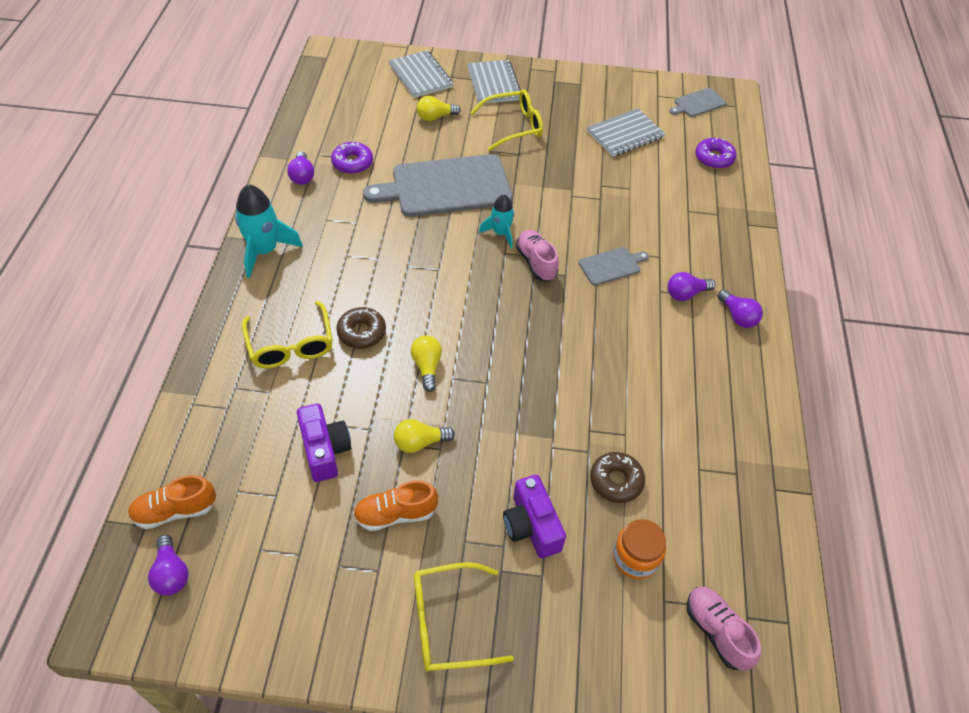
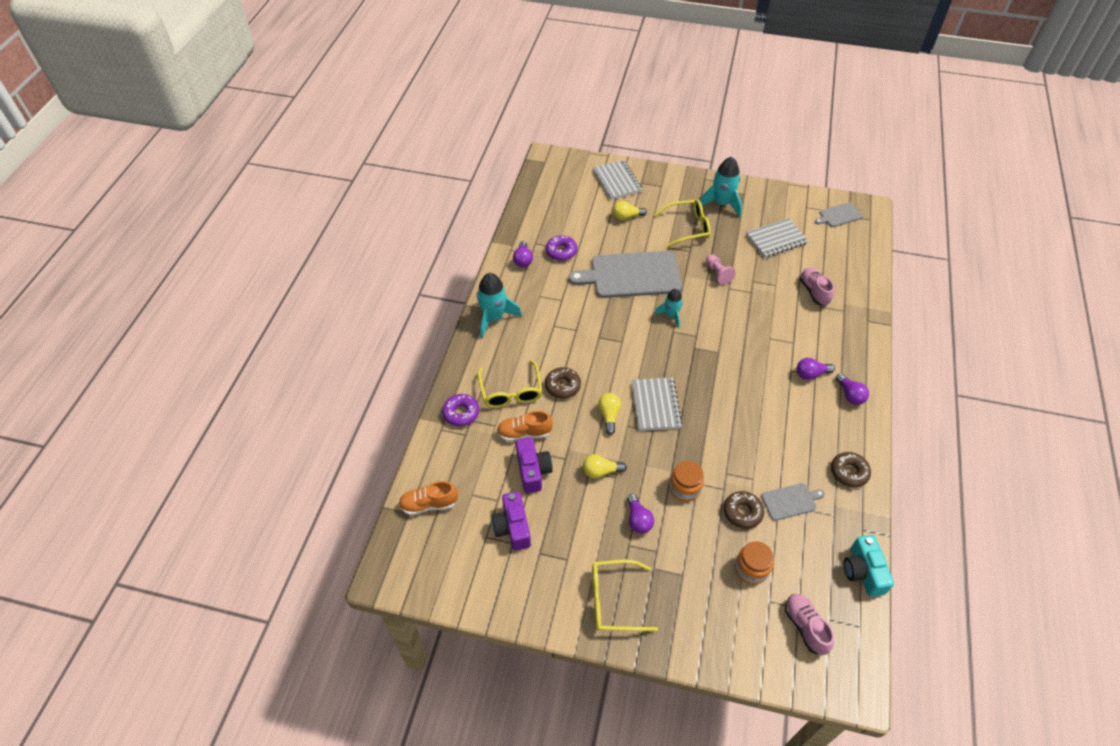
camera: 10 degrees right, 0 degrees up
purple light bulb [148,535,189,595] -> purple light bulb moved to [627,494,654,533]
orange shoe [353,480,438,531] -> orange shoe moved to [497,411,553,441]
grey notebook [467,60,521,104] -> grey notebook moved to [632,377,682,431]
purple camera [503,475,566,558] -> purple camera moved to [492,491,531,551]
pink shoe [516,230,559,281] -> pink shoe moved to [800,267,834,306]
grey cutting board [579,247,649,285] -> grey cutting board moved to [761,483,825,521]
purple donut [695,138,736,169] -> purple donut moved to [442,394,479,426]
none -> orange jar [669,461,704,502]
none -> turquoise rocket [700,157,742,217]
none -> pink pawn [706,254,736,285]
none -> brown donut [831,452,871,488]
none -> turquoise camera [844,535,894,597]

